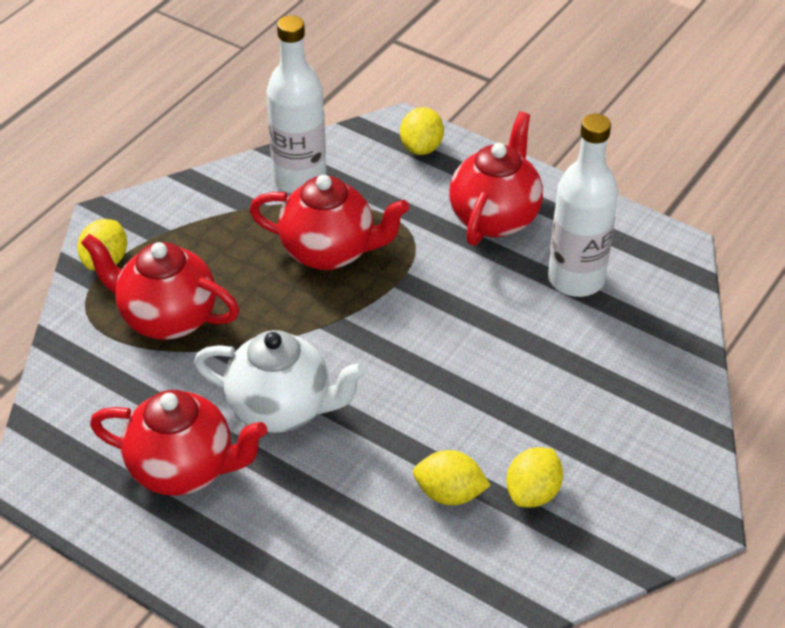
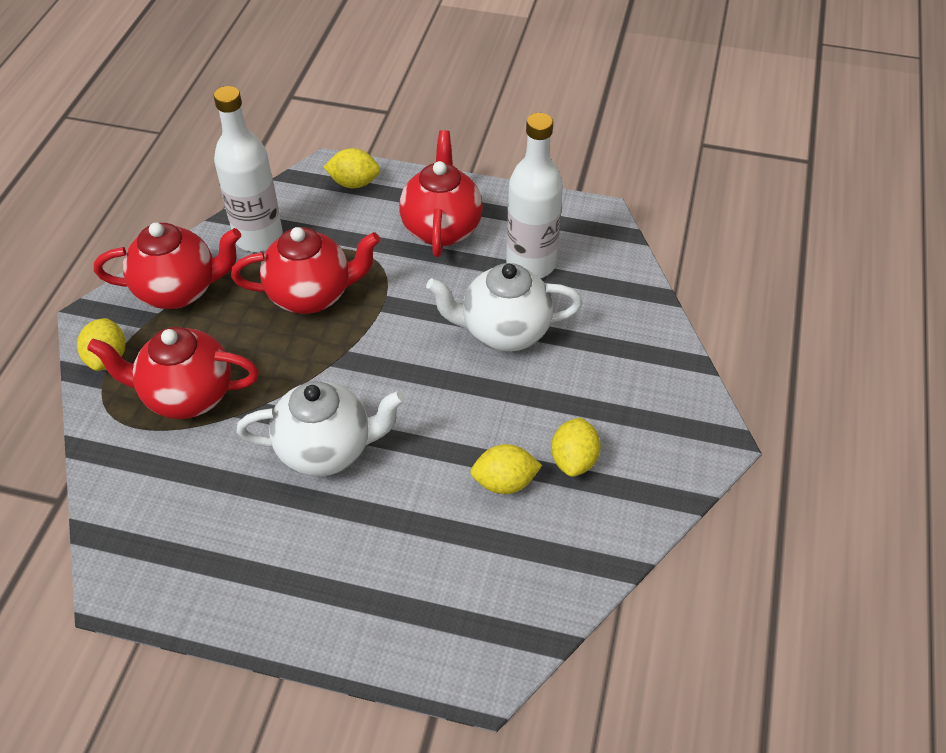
camera: 20 degrees left, 5 degrees up
red teapot [90,390,267,496] -> red teapot moved to [94,222,241,309]
yellow lemon [400,107,444,155] -> yellow lemon turned 75 degrees counterclockwise [324,148,380,188]
none -> white teapot [426,263,582,352]

